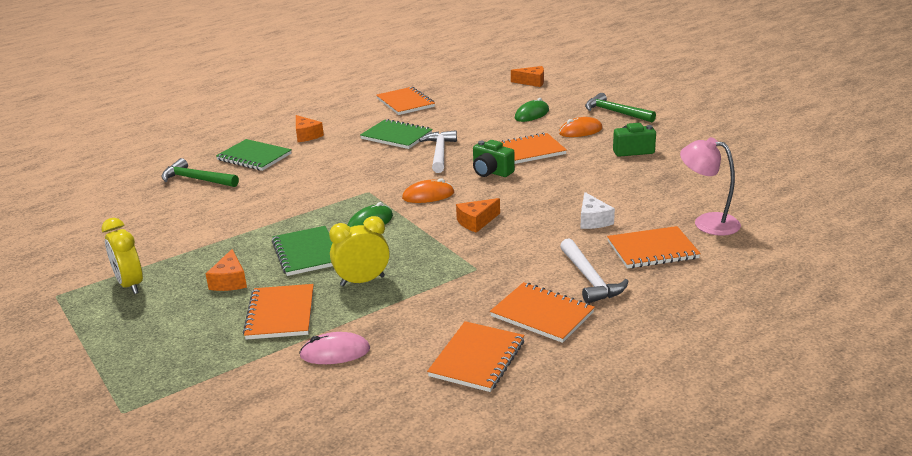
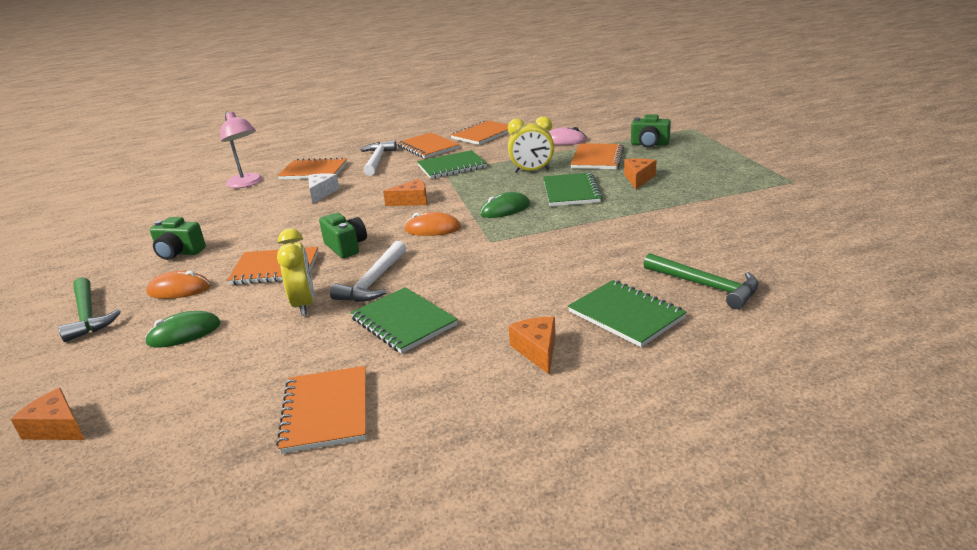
camera: 160 degrees left, 0 degrees up
yellow clock [102,218,143,294] -> yellow clock moved to [277,228,314,316]
none -> green notebook [417,150,487,179]
none -> green camera [631,114,671,148]

